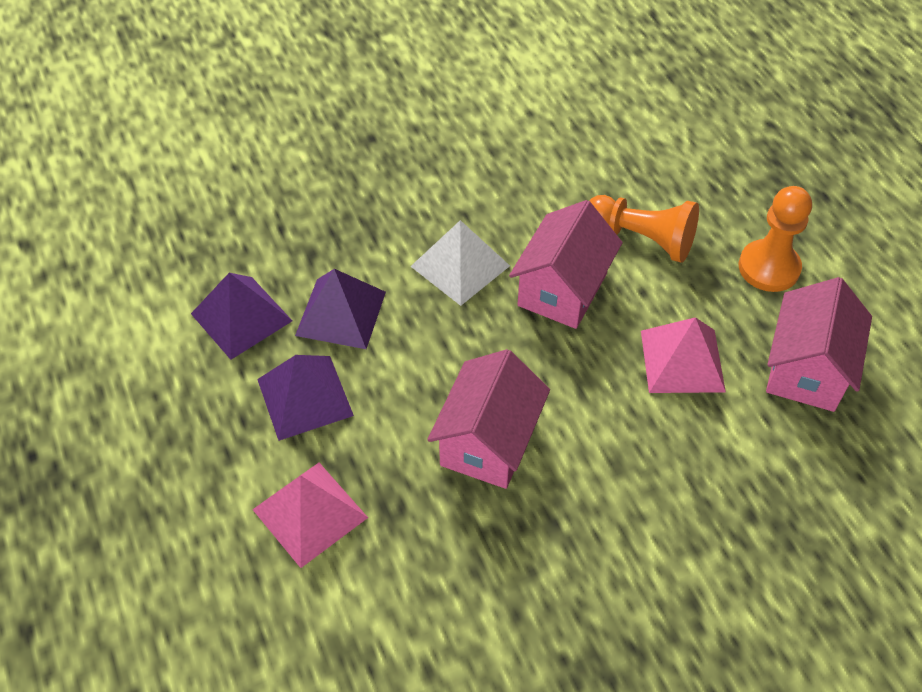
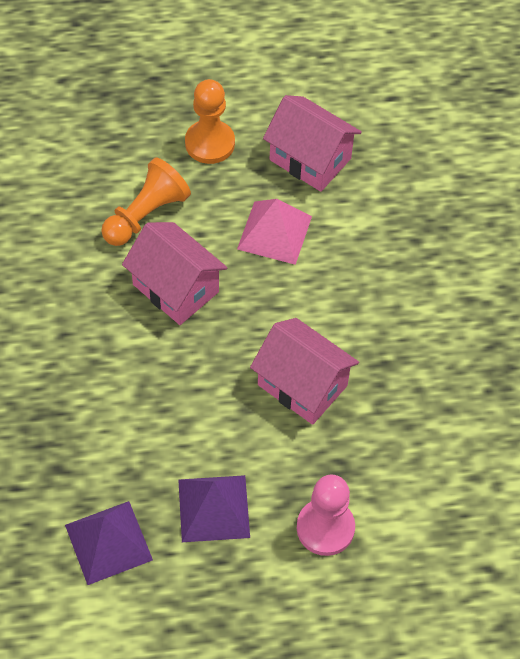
camera: 75 degrees left, 5 degrees up
pink pyramid [252,463,368,568] -> pink pawn [297,475,355,556]
purple pyramid [295,269,386,349] -> none
white pyramid [410,220,510,306] -> none

